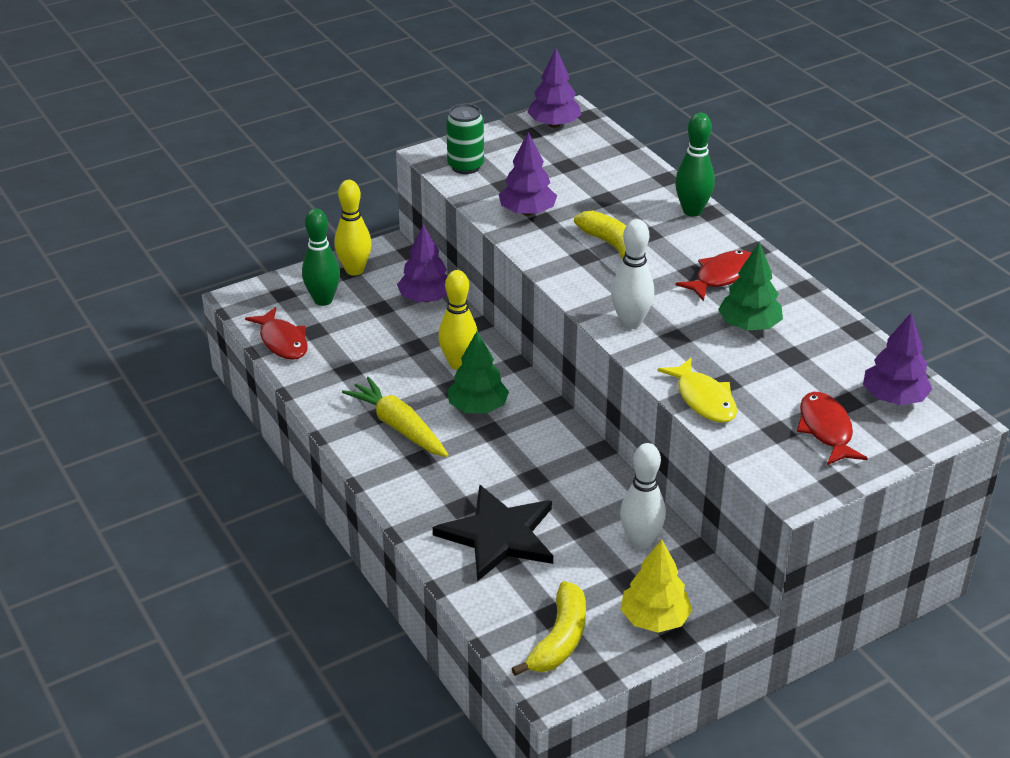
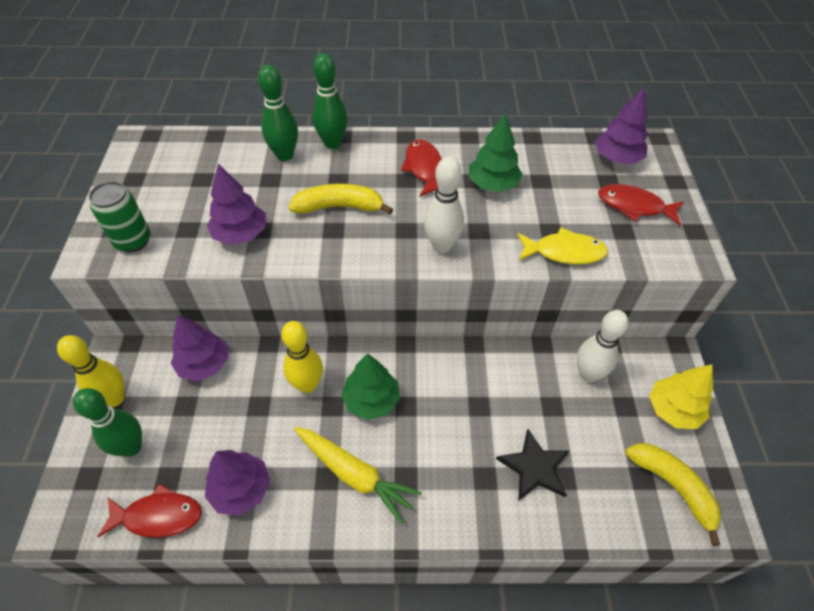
camera: 60 degrees left, 15 degrees up
yellow carrot [342,377,449,457] -> yellow carrot turned 135 degrees counterclockwise [294,427,422,524]
black star [433,484,553,582] -> black star [496,429,570,501], size x0.65
purple tree [527,48,582,128] -> purple tree moved to [205,450,270,515]
none -> green bowling pin [258,65,298,161]

